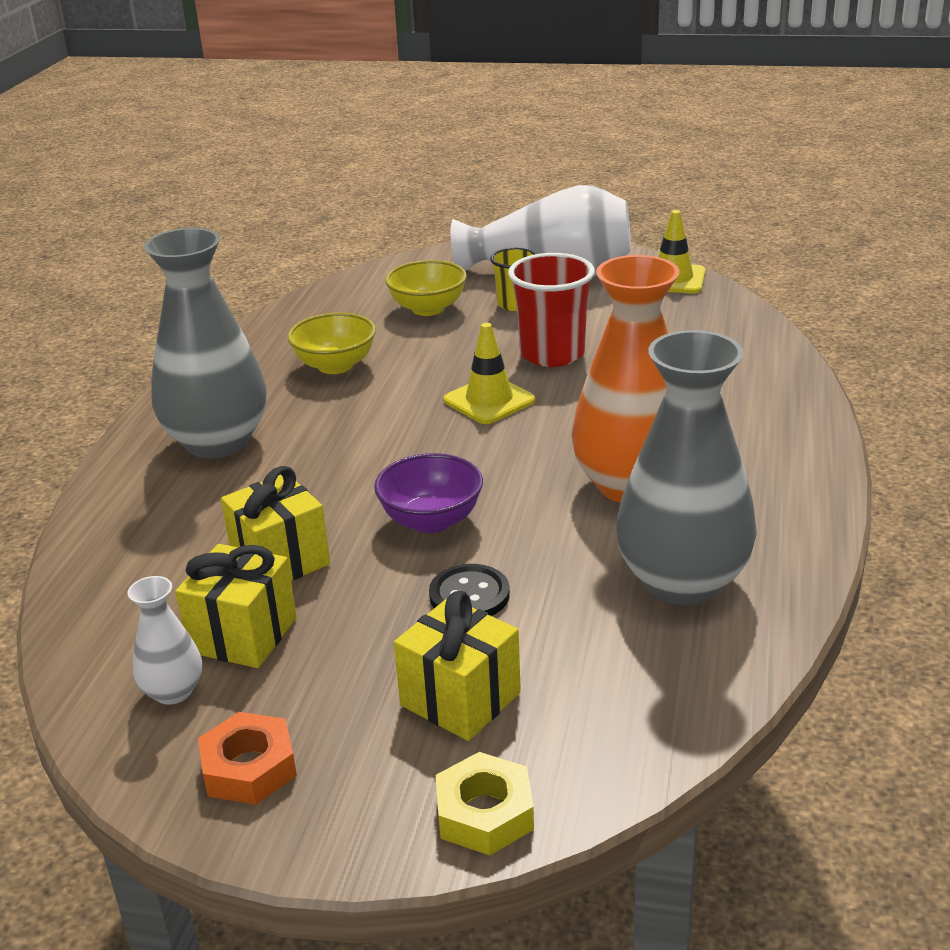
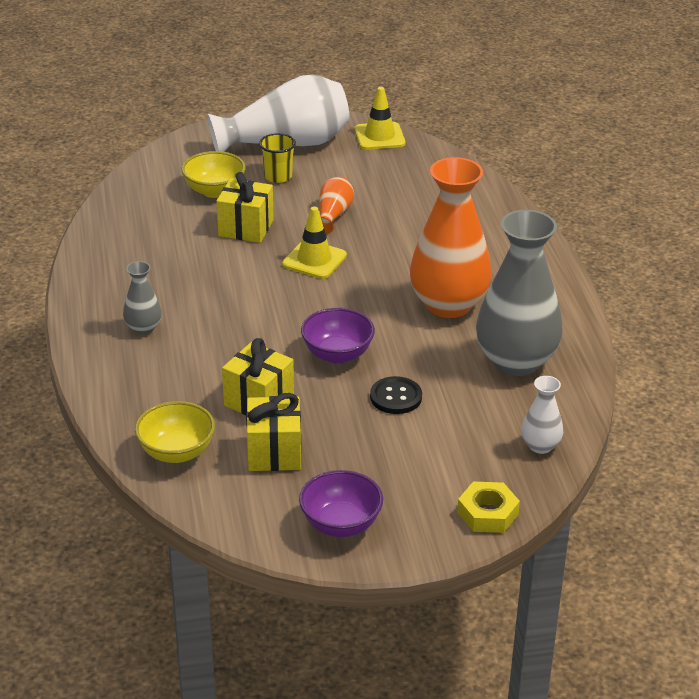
camera: 25 degrees left, 5 degrees up
white vase [127,576,202,705] -> white vase moved to [521,376,563,454]
grey vase [144,228,267,458] -> grey vase [123,261,162,335], size x0.46
orange nut [198,712,297,805] -> purple bowl [299,470,383,537]
yellow bowl [287,313,376,374] -> yellow bowl moved to [135,401,215,463]
yellow gift [394,591,521,741] -> yellow gift moved to [216,172,274,243]
red cup [508,253,595,367] -> orange vase [320,177,354,234]

